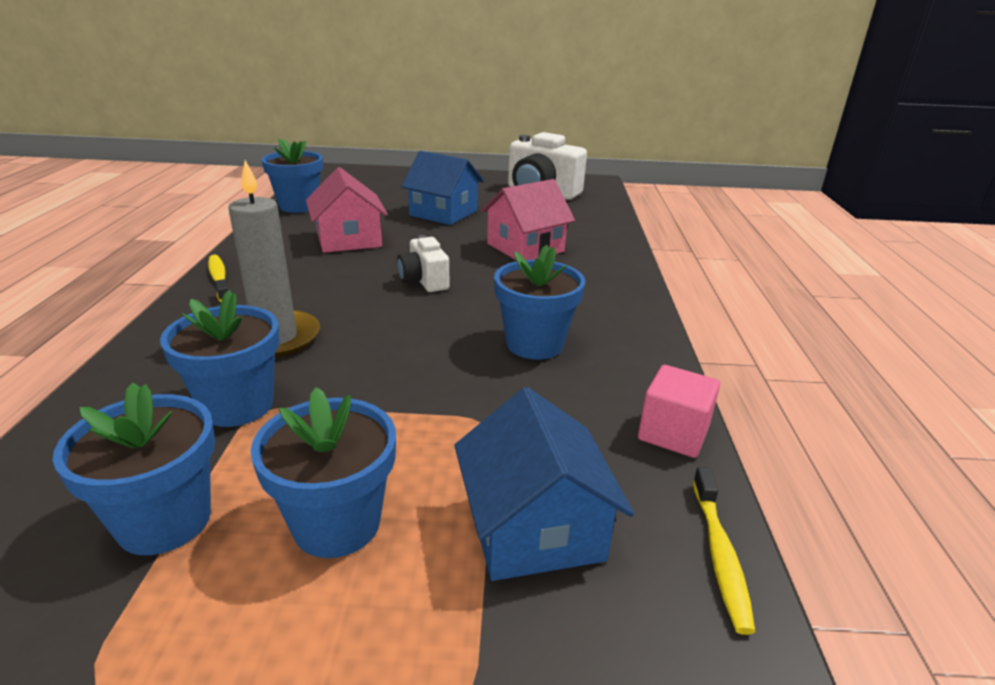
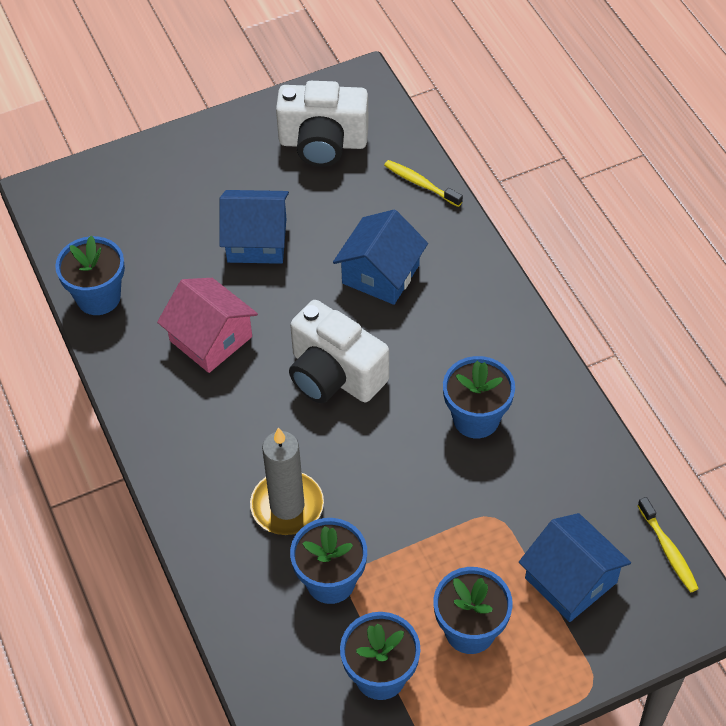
camera: 25 degrees left, 25 degrees up
yellow toothbrush [208,255,228,302] -> yellow toothbrush moved to [384,160,463,207]
white camera [397,235,449,292] -> white camera [289,300,389,403], size x1.82
pink house [481,179,575,260] -> blue house [333,209,428,305]
pink cube [638,365,720,458] -> none

